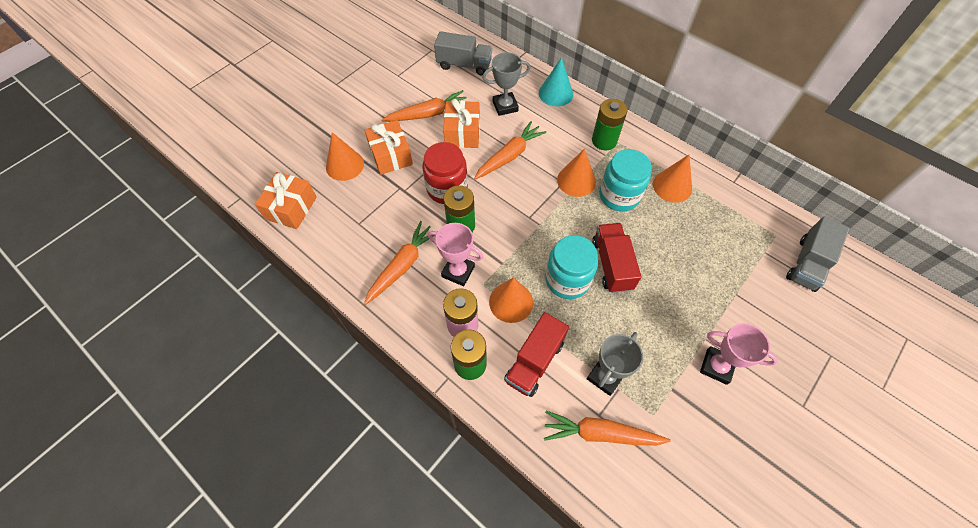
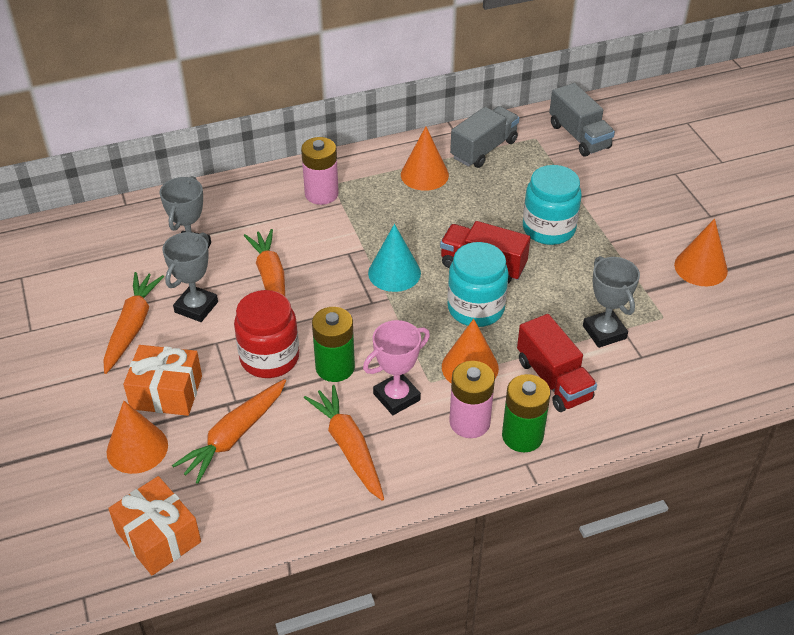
camera: 60 degrees left, 15 degrees down
grey truck [434,31,492,76] -> grey truck moved to [450,106,519,168]
orange gift [443,99,480,148] -> grey trophy [162,232,218,322]
turquoise cone [539,58,573,106] -> turquoise cone moved to [368,224,421,292]
orange carrot [544,411,670,446] -> orange carrot moved to [172,379,286,484]
orange cone [557,148,596,197] -> orange cone moved to [674,219,728,286]
green battery [592,99,627,150] -> pink battery [301,137,339,205]
turquoise jar [599,149,651,211] -> turquoise jar moved to [523,165,582,245]
pink trophy [700,323,778,385] -> none

